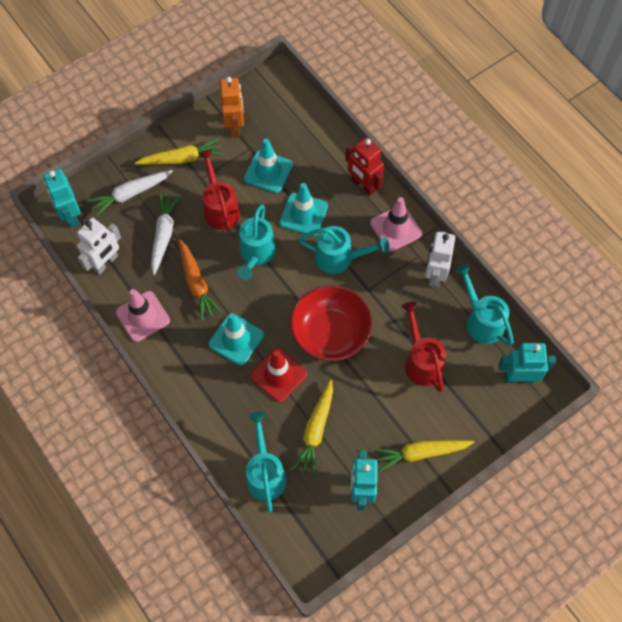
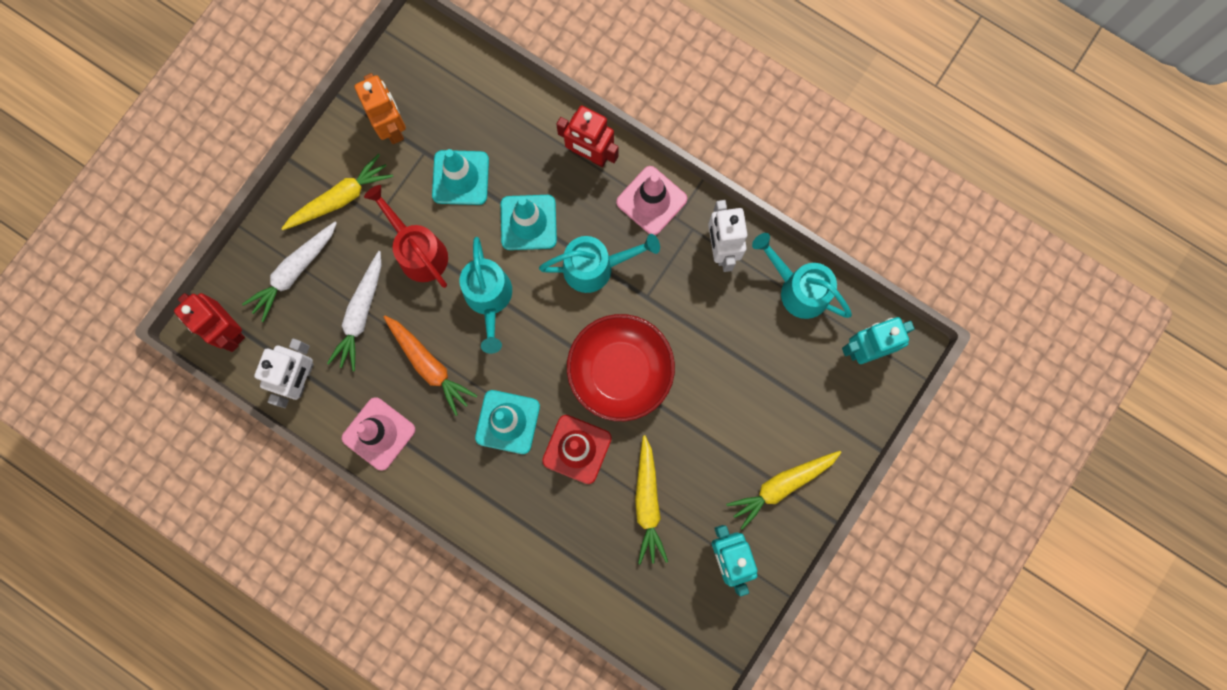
camera: 20 degrees left, 15 degrees up
turquoise robot [43,169,80,227] -> red robot [174,293,245,352]
white carrot [151,194,180,275] -> white carrot turned 150 degrees counterclockwise [327,251,382,371]
turquoise watering can [246,411,287,512] -> none
red watering can [401,302,446,392] -> none

